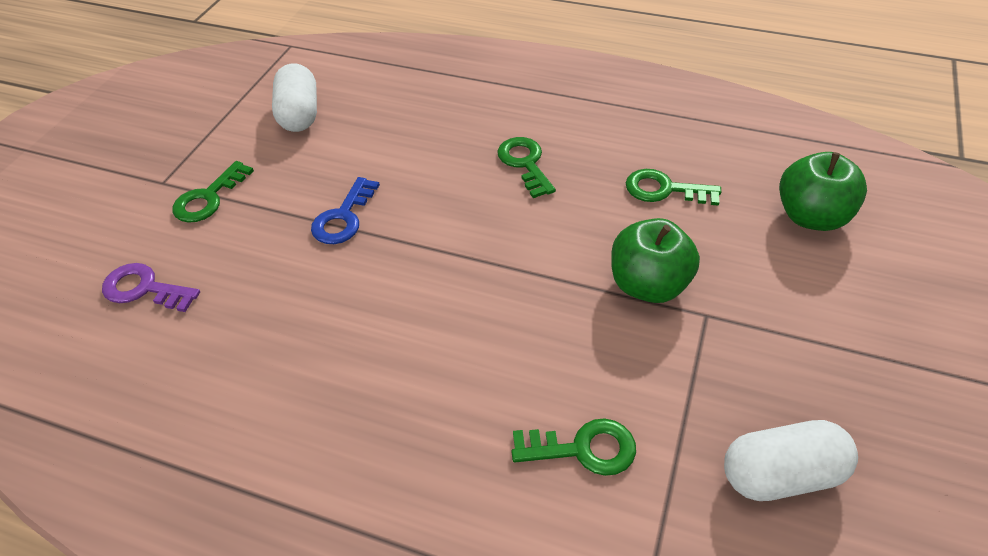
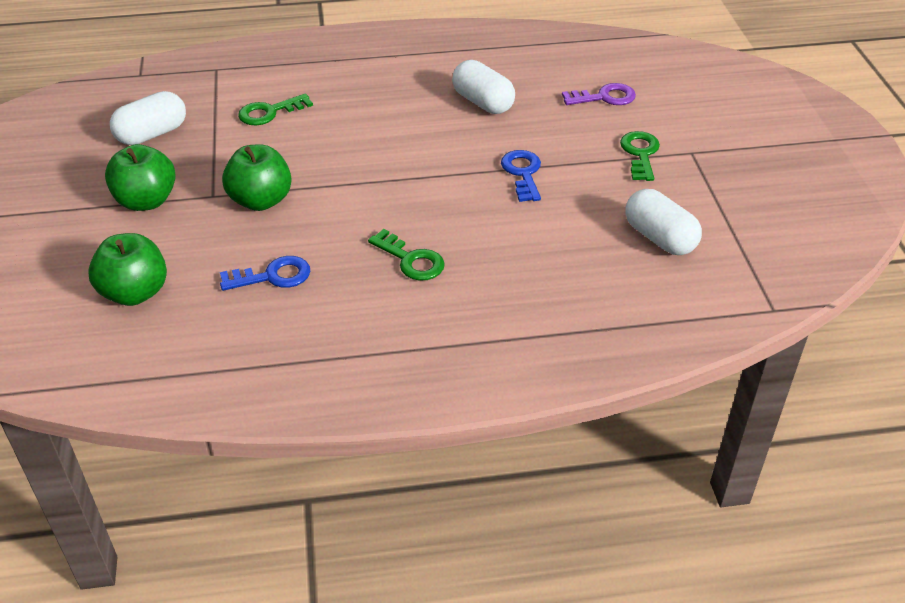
camera: 150 degrees right, 5 degrees down
green key [626,169,721,206] -> blue key [220,256,310,291]
none -> green apple [105,144,176,211]
none -> white capsule [452,60,515,114]

